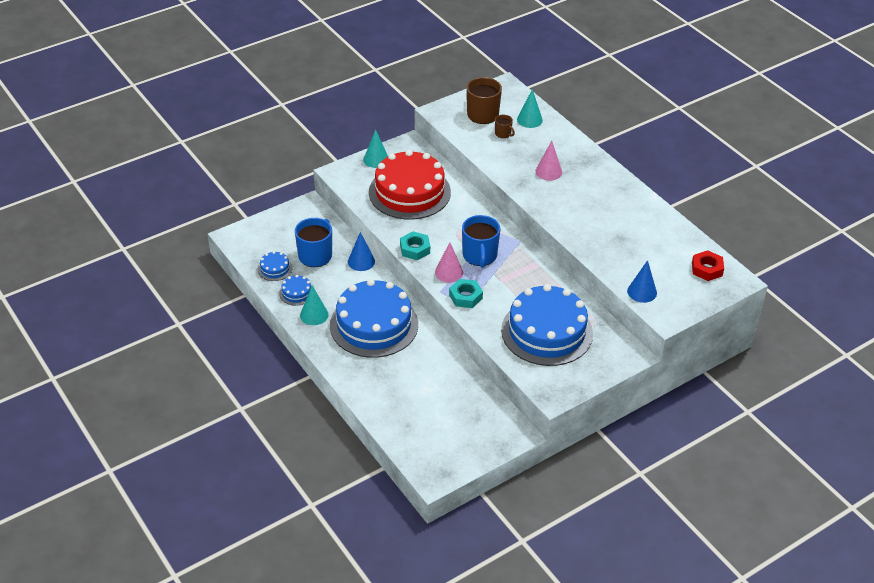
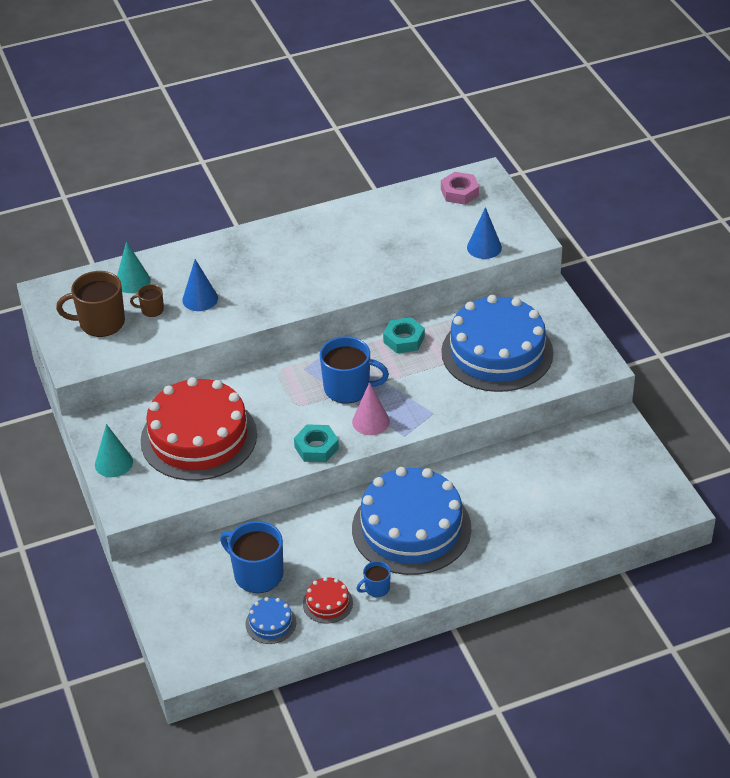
camera: 75 degrees left, 0 degrees up
blue cake [279,275,312,306] -> red cake [303,577,353,624]
turquoise cone [300,286,329,325] -> blue mug [357,561,391,597]
blue cone [348,232,375,271] -> blue cone moved to [182,259,218,311]
turquoise nut [449,279,483,308] -> turquoise nut moved to [383,317,425,353]
brown mug [495,115,515,138] -> brown mug turned 150 degrees counterclockwise [130,284,164,317]
pink cone [535,141,562,181] -> none
red nut [692,250,724,281] -> pink nut [441,172,479,205]

